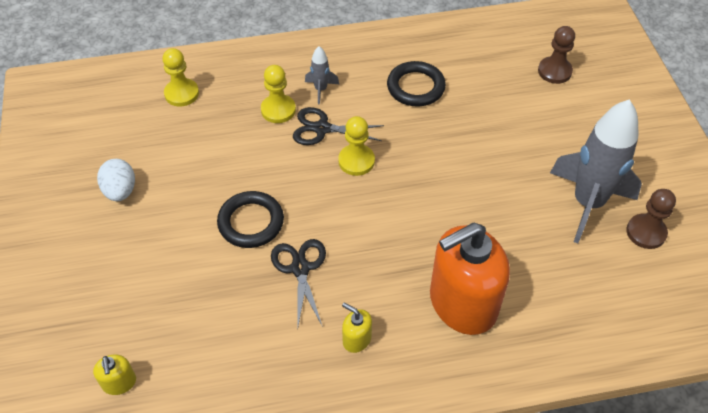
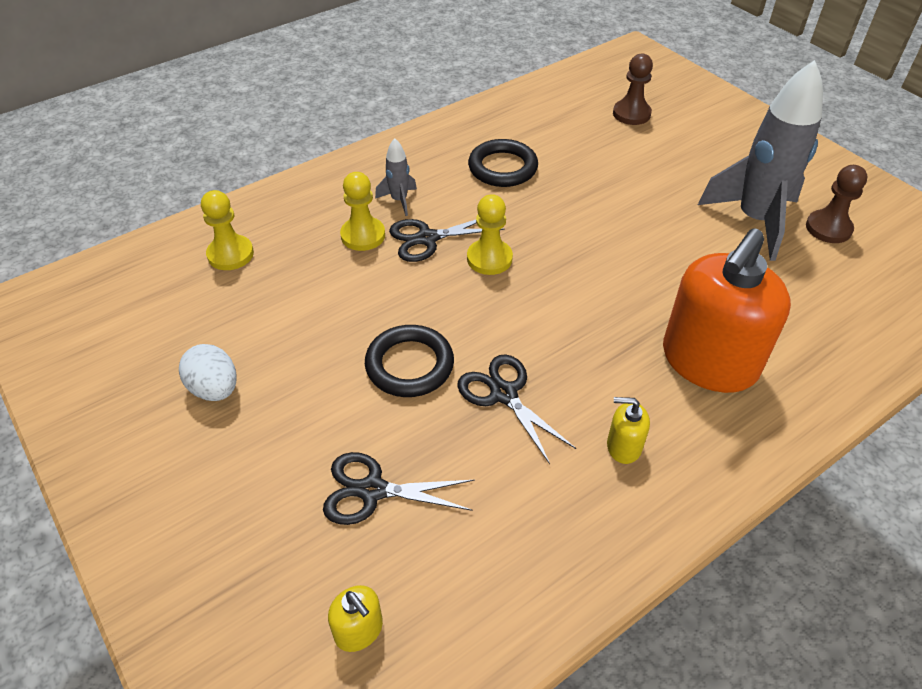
camera: 25 degrees left, 5 degrees down
none -> black scissors [323,452,475,525]

